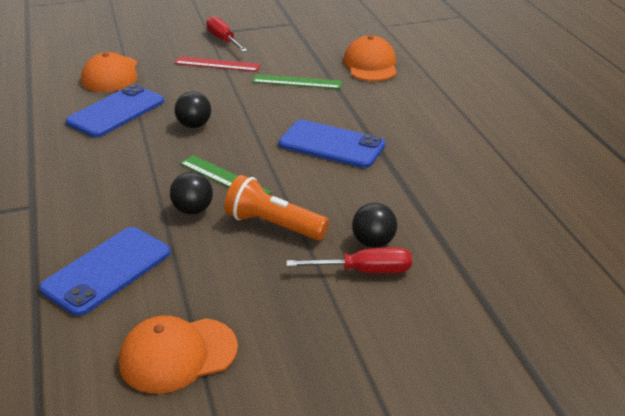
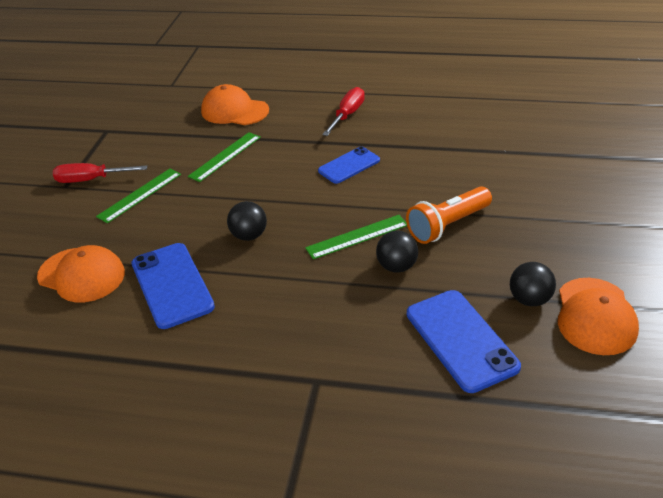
camera: 60 degrees left, 5 degrees up
red ruler [175,56,261,72] -> green ruler [96,168,181,223]
blue phone [278,120,385,168] -> blue phone [318,146,380,184], size x0.64
red screwdriver [286,247,412,273] -> red screwdriver moved to [322,87,365,136]
black ball [352,203,397,248] -> black ball moved to [510,262,556,306]

